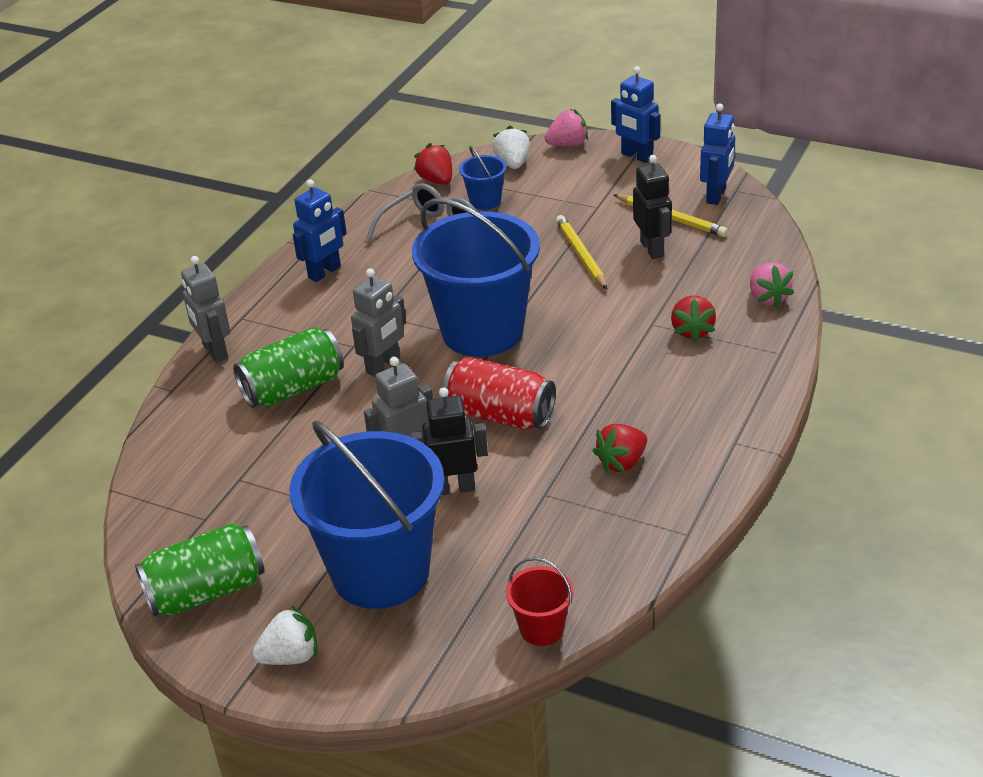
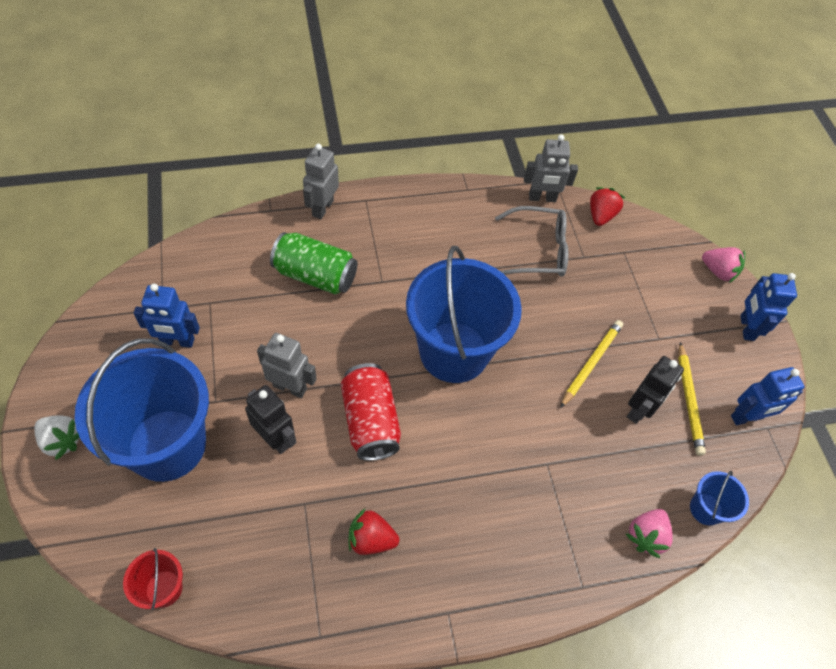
camera: 45 degrees right, 20 degrees up
green can [135,523,265,617] -> none
blue robot [293,179,347,282] -> blue robot moved to [133,284,200,348]
grey robot [351,268,406,377] -> grey robot moved to [524,134,578,202]
blue bucket [459,146,507,210] -> blue bucket moved to [690,471,749,525]
white strawberry [493,126,530,169] -> none
red strawberry [671,295,716,343] -> none

